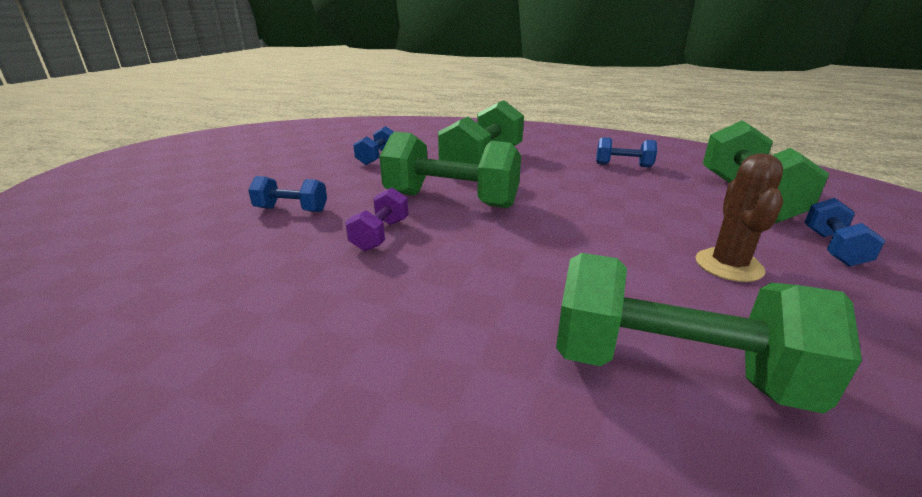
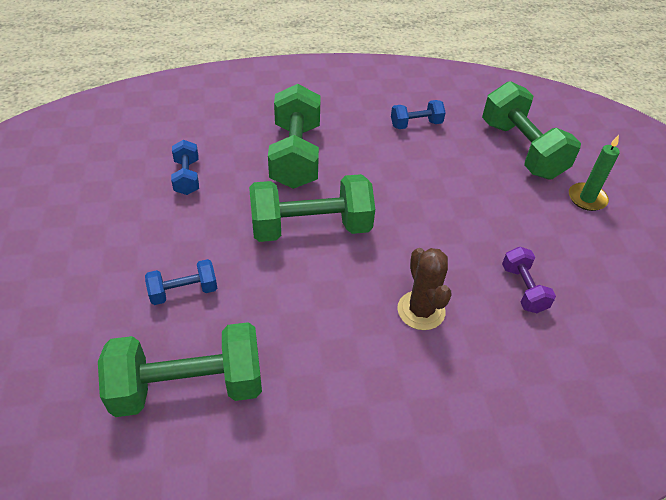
camera: 30 degrees left, 20 degrees up
purple dumbbell [345,188,409,251] -> purple dumbbell moved to [502,247,556,313]
green dumbbell [556,253,862,414] -> green dumbbell moved to [98,322,262,417]
brown cactus [695,153,783,282] -> brown cactus moved to [397,248,452,330]
blue dumbbell [805,198,885,267] -> green candle [569,135,620,211]

